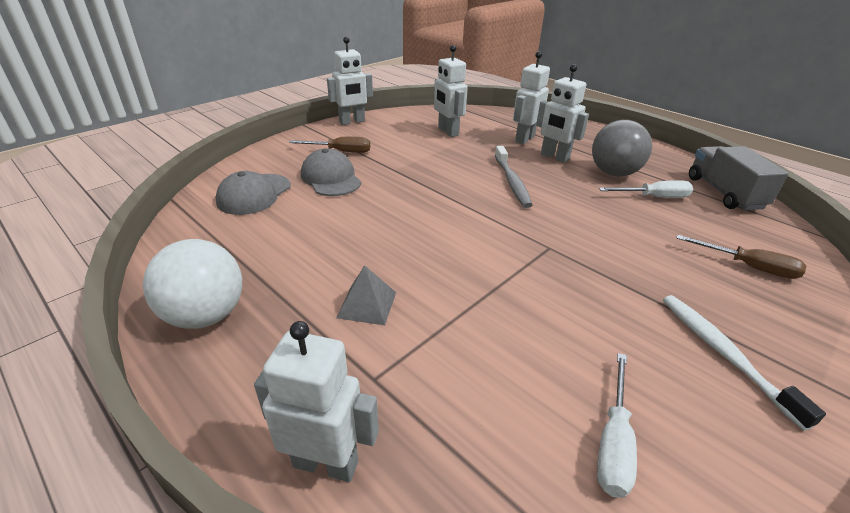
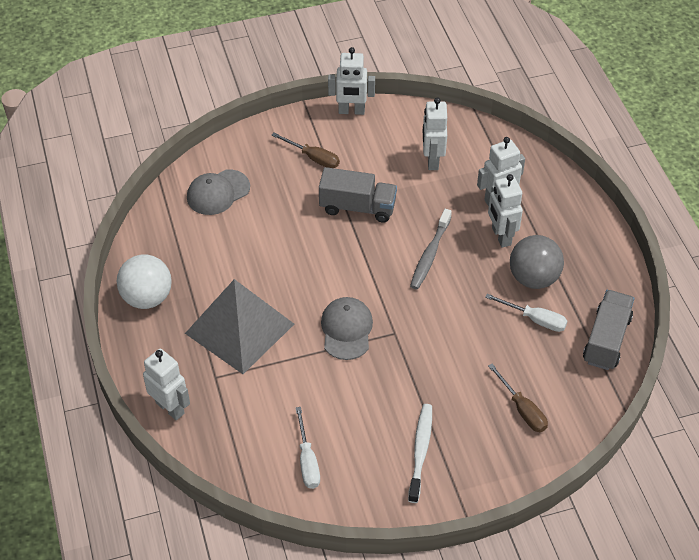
camera: 30 degrees right, 15 degrees up
grey cap [301,148,361,196] -> grey cap moved to [321,297,373,360]
grey pyramid [337,265,396,325] -> grey pyramid [185,279,294,374], size x2.40
white screwdriver [597,353,637,498] -> white screwdriver turned 60 degrees counterclockwise [296,407,320,489]
none -> grey truck [319,167,397,223]

